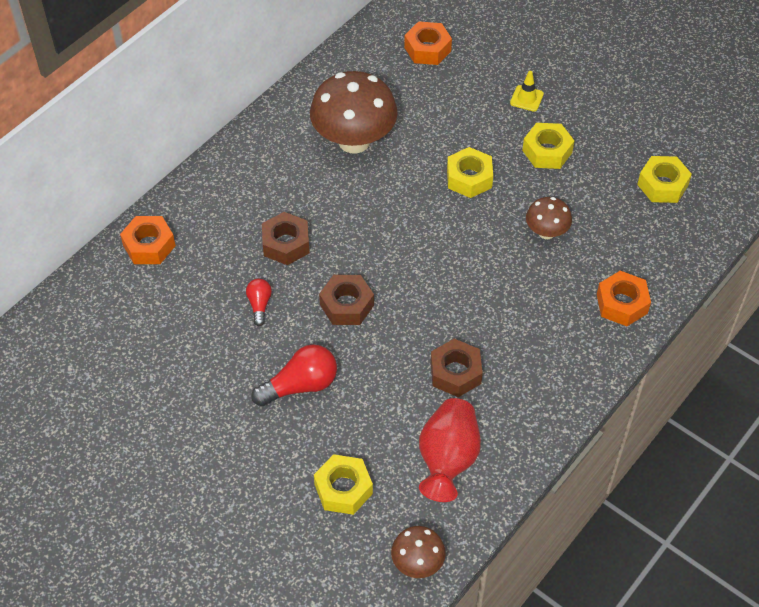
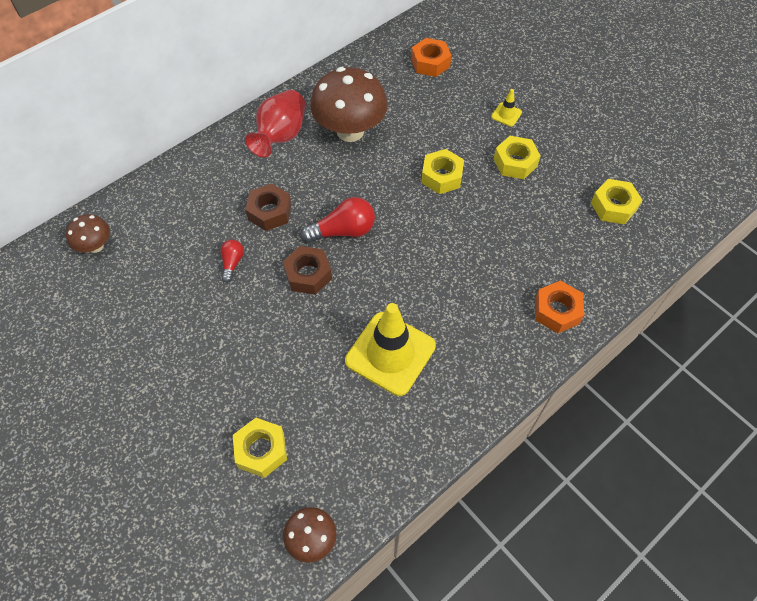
camera: 10 degrees right, 5 degrees up
orange nut [120,216,176,264] -> none
red light bulb [251,344,337,406] -> red light bulb moved to [301,197,375,243]
red vase [419,398,481,502] -> red vase moved to [245,90,306,158]
brown nut [430,339,483,397] -> yellow traffic cone [345,303,436,396]
brown mushroom [526,197,572,239] -> brown mushroom moved to [66,214,110,253]

